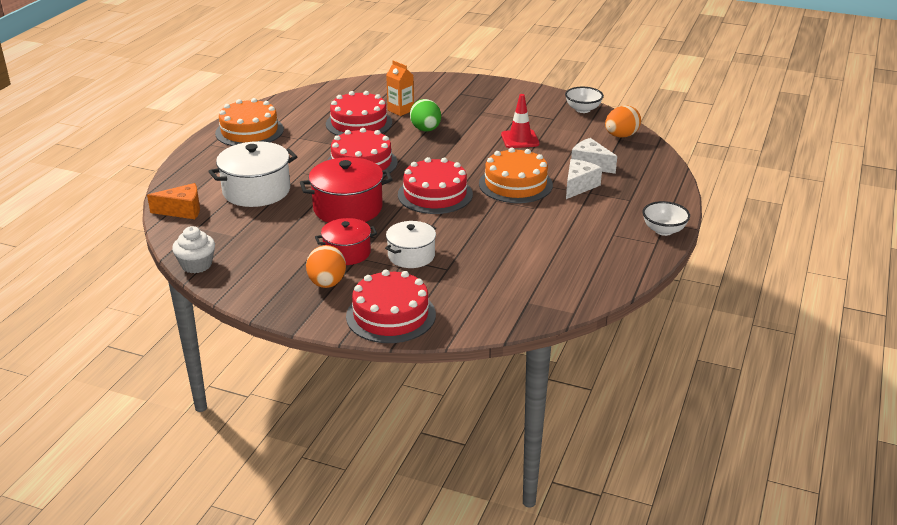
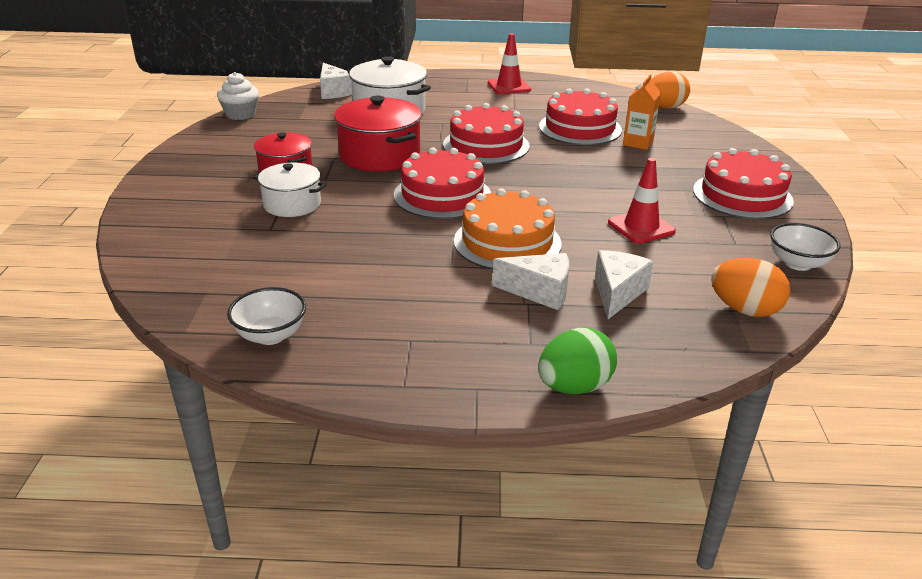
camera: 70 degrees right, 0 degrees up
orange cheese [147,183,200,219] -> white cheese [320,63,352,99]
orange cake [215,98,284,146] -> red traffic cone [488,33,531,94]
orange egg [306,245,346,288] -> orange egg moved to [651,71,690,109]
red cake [346,269,436,343] -> red cake moved to [693,148,794,219]
green egg [410,99,441,131] -> green egg moved to [538,328,617,395]
white bowl [642,201,690,236] -> white bowl moved to [227,287,306,345]

